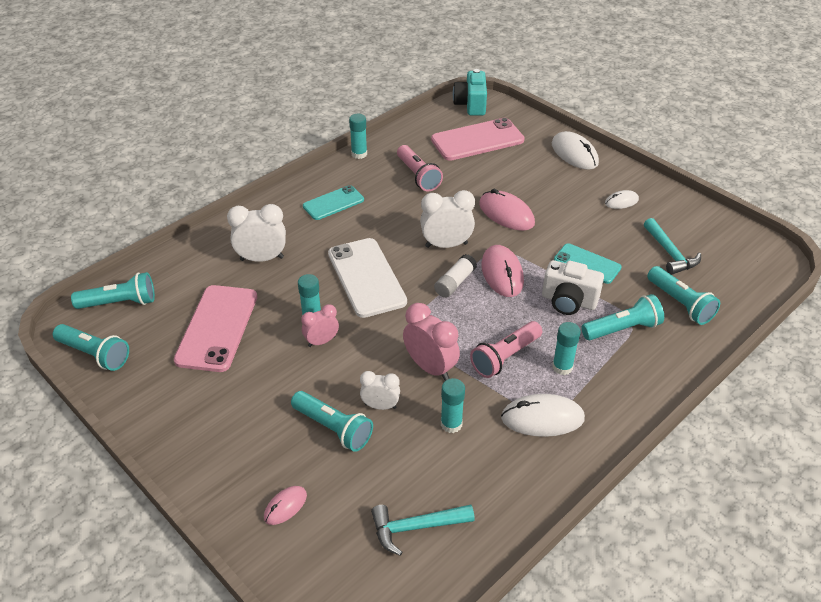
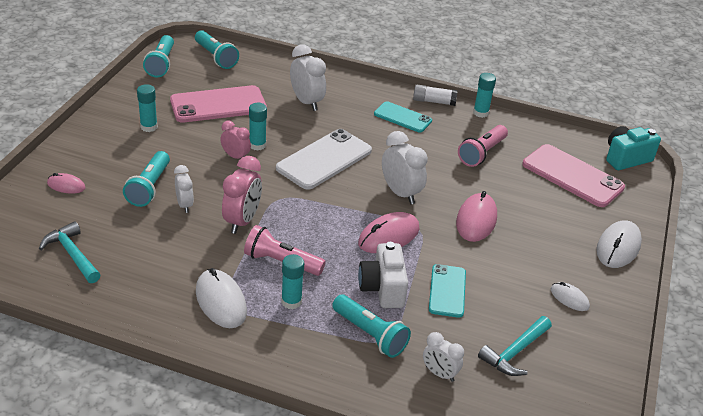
camera: 60 degrees right, 5 degrees down
white glue stick [434,254,477,298] -> white glue stick moved to [413,85,458,106]
turquoise glue stick [441,378,465,433] -> turquoise glue stick moved to [137,84,158,132]
turquoise flashlight [647,266,720,325] -> white clock [423,332,464,382]

